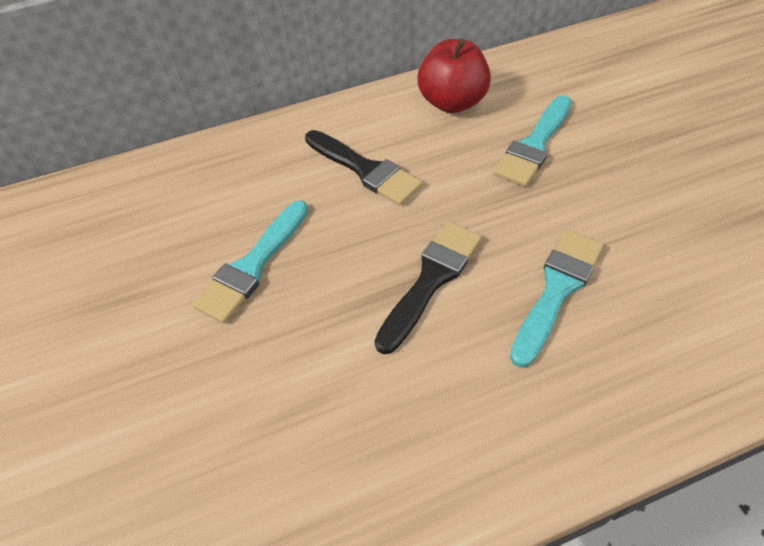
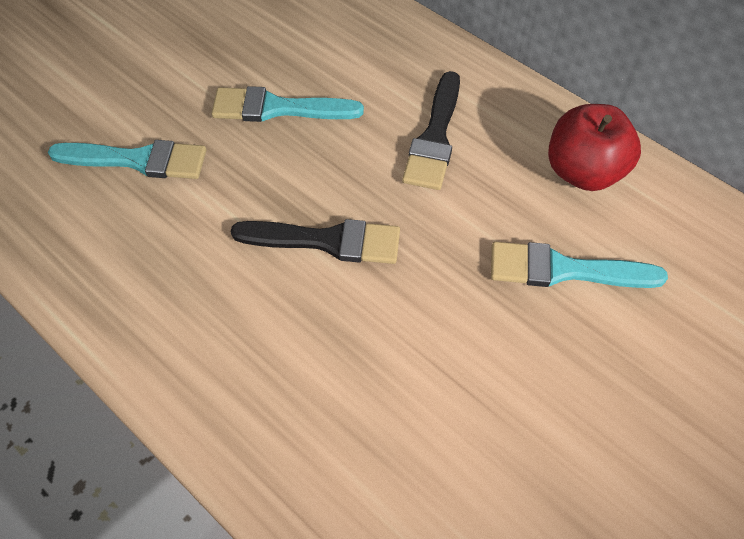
camera: 60 degrees right, 5 degrees up
turquoise brush [510,229,604,368] -> turquoise brush moved to [48,140,206,179]

